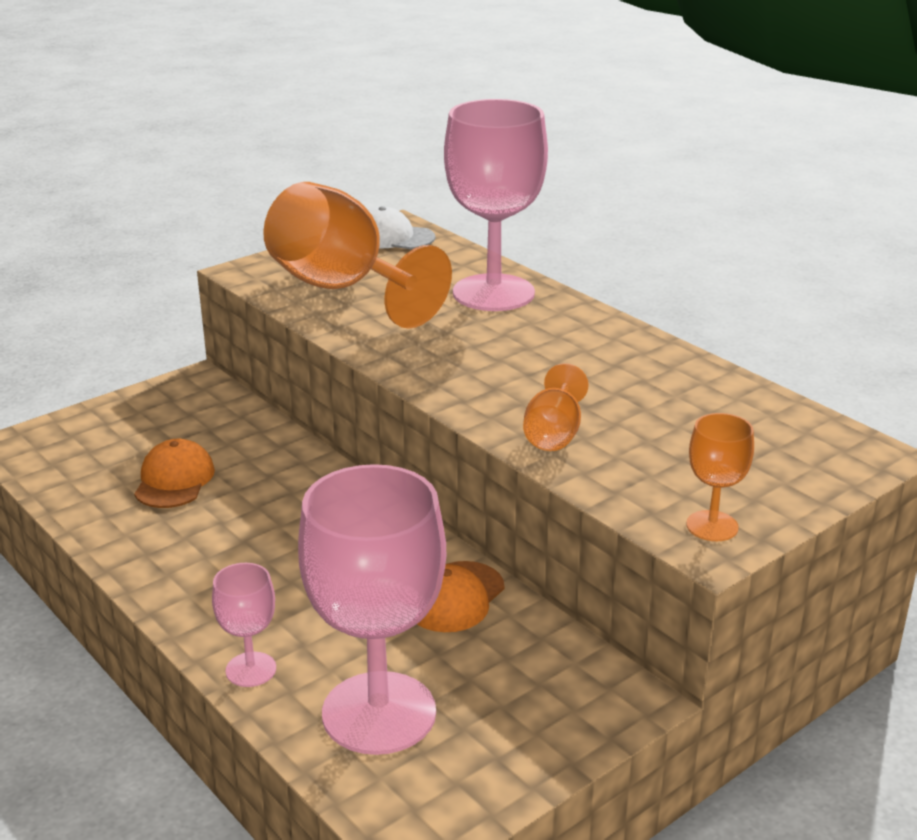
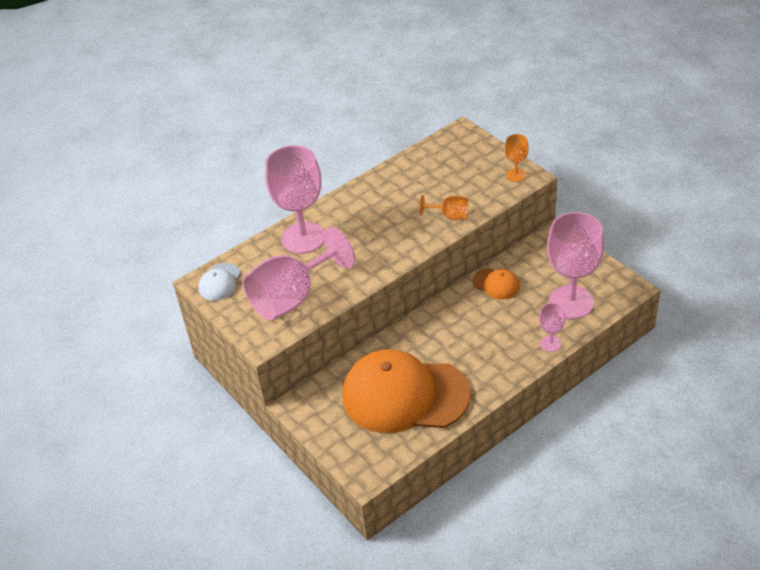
camera: 85 degrees left, 15 degrees up
orange cap [134,439,215,508] -> orange cap [342,349,471,433], size x2.41
orange goblet [263,182,452,329] -> pink goblet [243,227,355,320]

